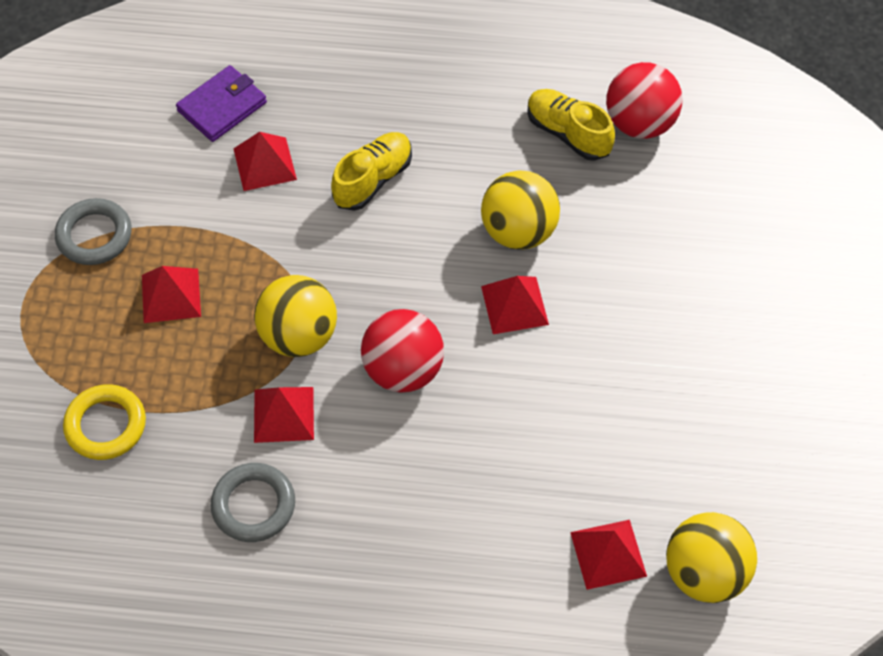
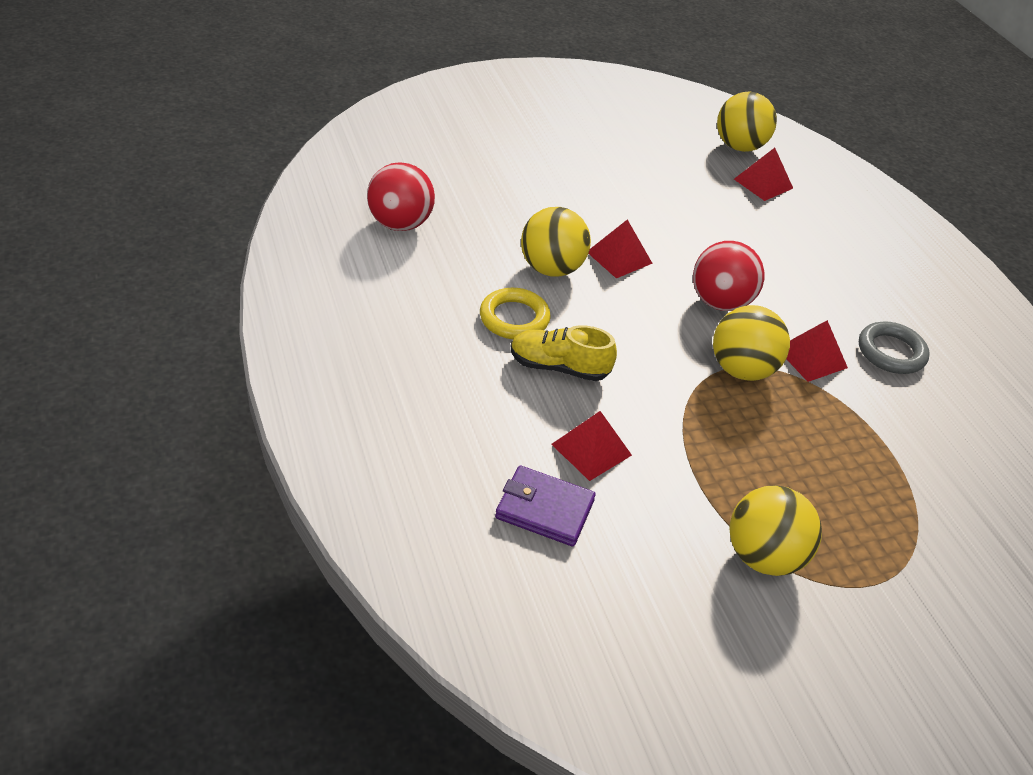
camera: 120 degrees left, 15 degrees down
grey ring [55,198,132,265] -> yellow ball [730,486,822,576]
yellow ring [63,384,146,460] -> yellow ring moved to [480,288,551,339]
red pyramid [142,266,201,323] -> none
yellow shoe [527,89,615,161] -> none

